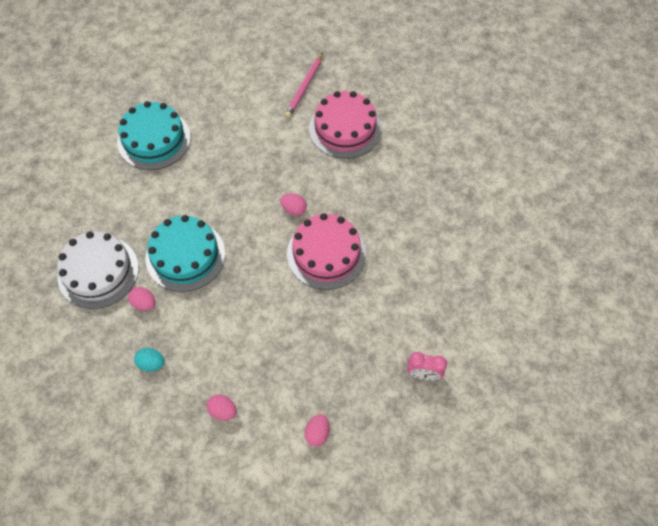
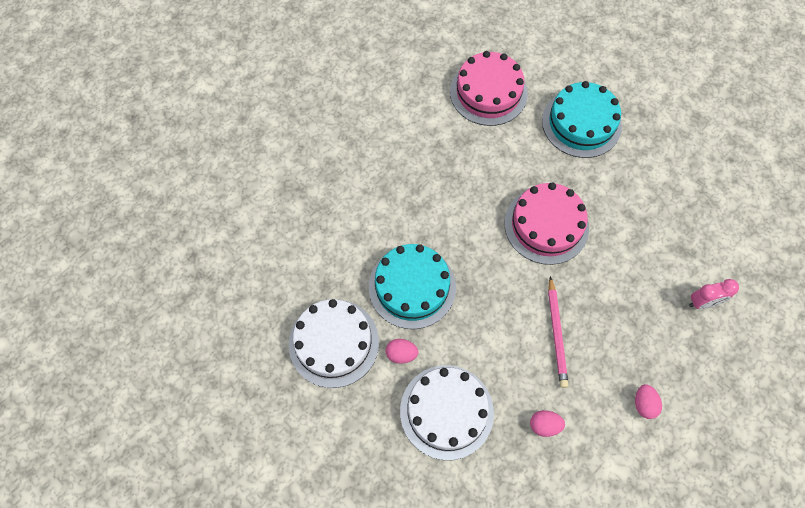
camera: 25 degrees left, 5 degrees up
turquoise cake [117,101,191,170] -> turquoise cake moved to [542,81,622,158]
turquoise egg [134,348,165,371] -> white cake [400,365,494,460]
pink egg [280,193,307,216] -> none
pink pencil [284,53,323,118] -> pink pencil moved to [548,276,569,388]

